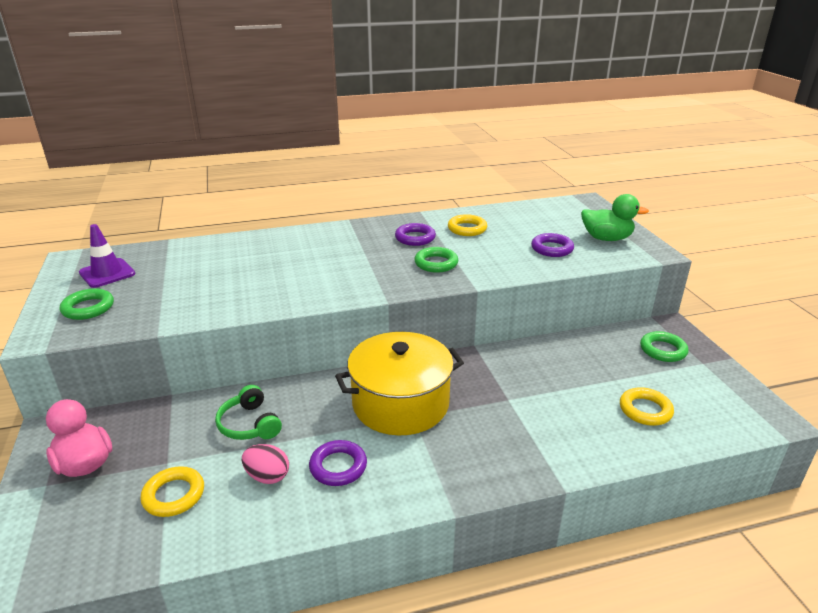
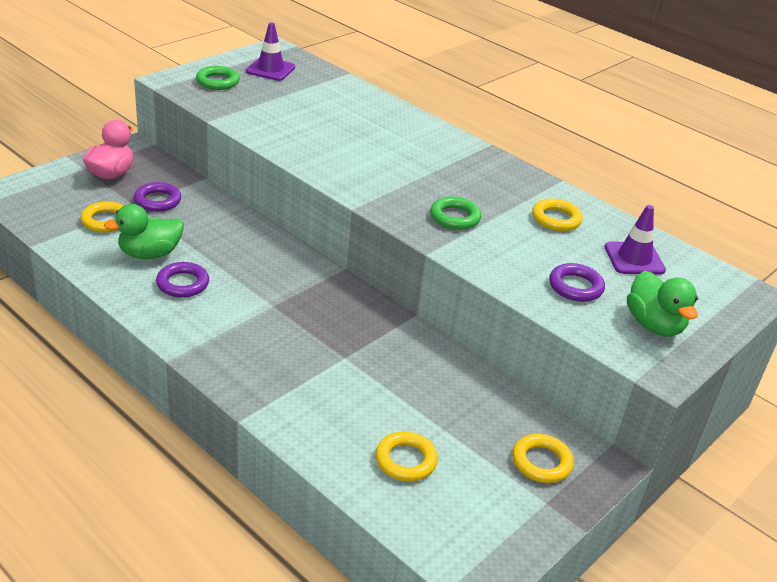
camera: 55 degrees right, 5 degrees up
green headphones [215,385,282,440] -> none
pink egg [242,444,289,484] -> green duck [104,204,184,259]
yellow pot [335,332,464,435] -> none
purple ring [395,223,436,246] -> purple ring moved to [134,182,181,212]
green ring [640,331,688,362] -> yellow ring [512,434,574,483]
none -> purple traffic cone [604,205,666,275]

